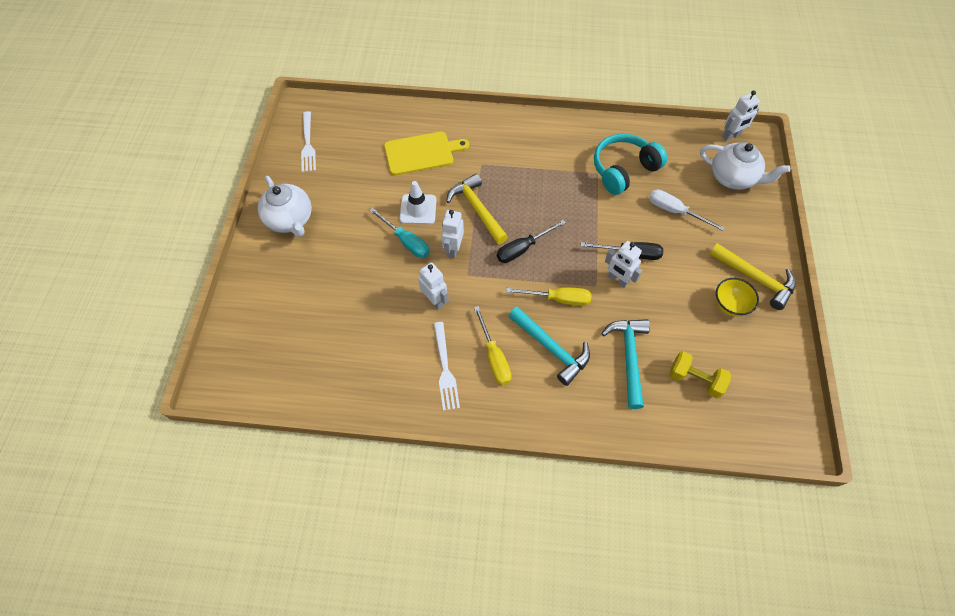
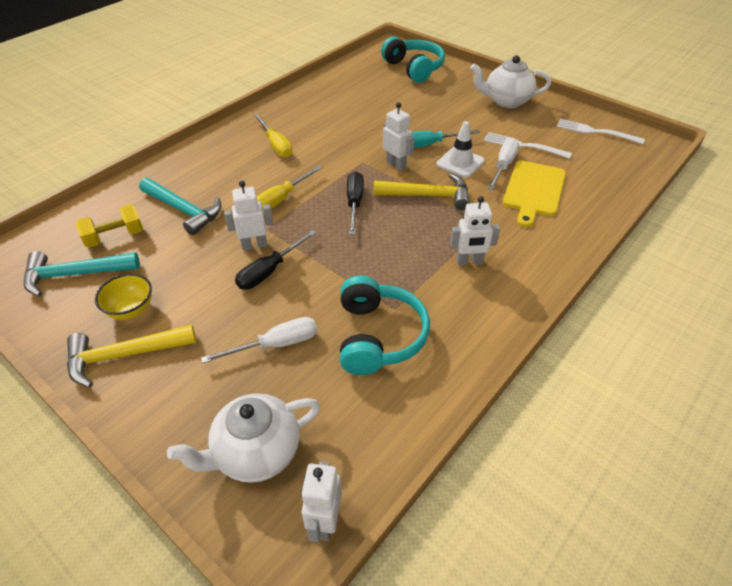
camera: 125 degrees right, 15 degrees down
white robot [418,262,449,310] -> white robot moved to [450,196,500,265]
white fork [434,322,460,411] -> white fork moved to [484,132,572,159]
yellow screwdriver [474,306,512,385] -> yellow screwdriver turned 135 degrees counterclockwise [254,114,293,157]
turquoise hammer [508,306,590,386] -> turquoise hammer moved to [24,251,140,297]
none -> turquoise headphones [381,36,445,83]
none -> white screwdriver [488,138,519,190]

